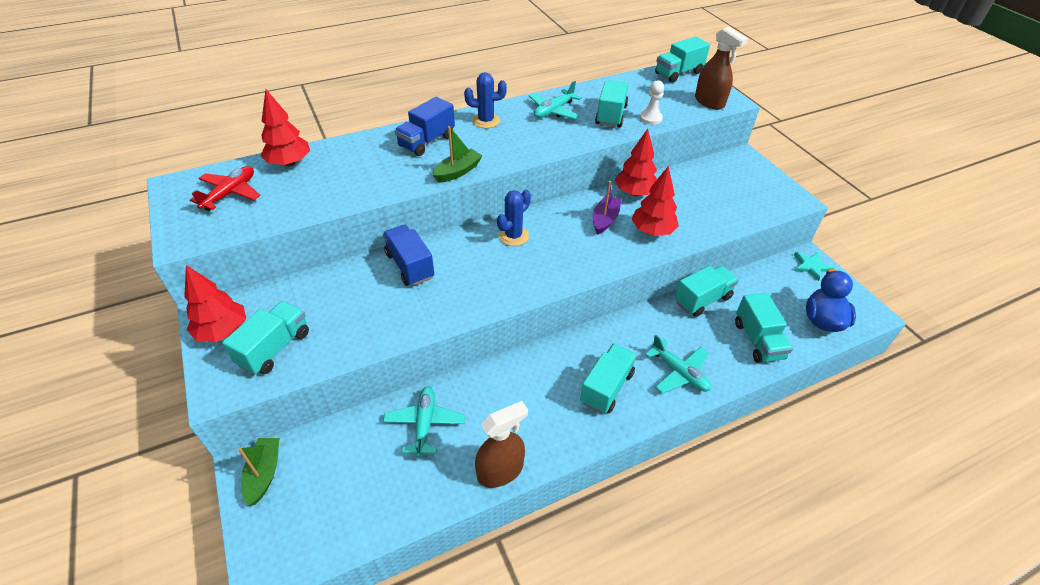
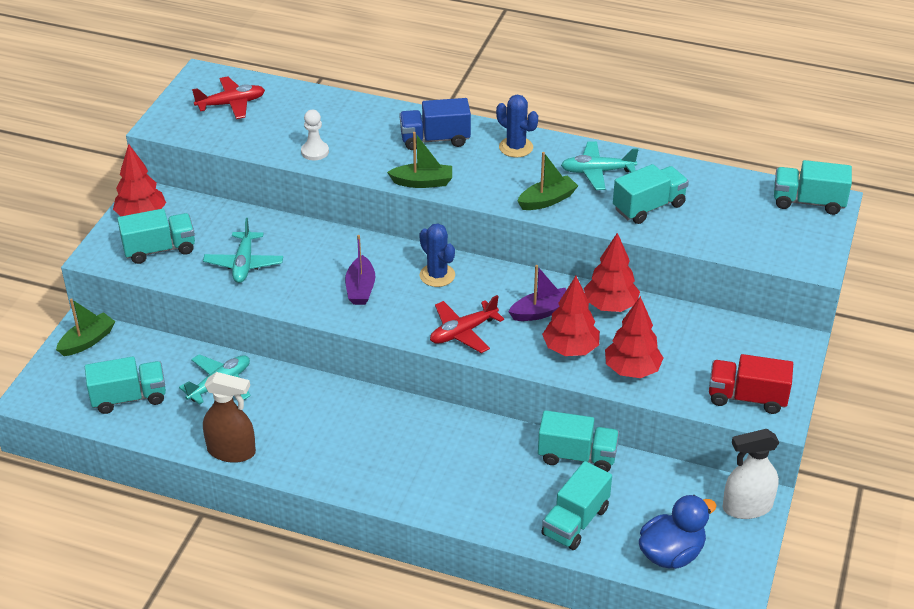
camera: 45 degrees right, 5 degrees down
red tree [260,89,310,167] -> red tree moved to [605,296,663,378]
blue truck [383,225,434,286] -> none
blue cactus [497,190,531,246] -> blue cactus turned 60 degrees clockwise [420,223,455,287]
turquoise truck [580,343,637,414] -> turquoise truck moved to [85,357,166,414]
white pawn [640,80,664,125] -> white pawn moved to [301,110,329,160]
turquoise plane [645,335,711,394] -> turquoise plane moved to [203,218,283,283]
brown spray bottle [695,27,748,110] -> none
turquoise star [794,252,834,281] -> white spray bottle [722,429,779,519]
none -> purple boat [345,235,376,305]
none -> red plane [430,295,504,353]
none -> green boat [517,152,578,210]
none -> red truck [709,354,793,414]

